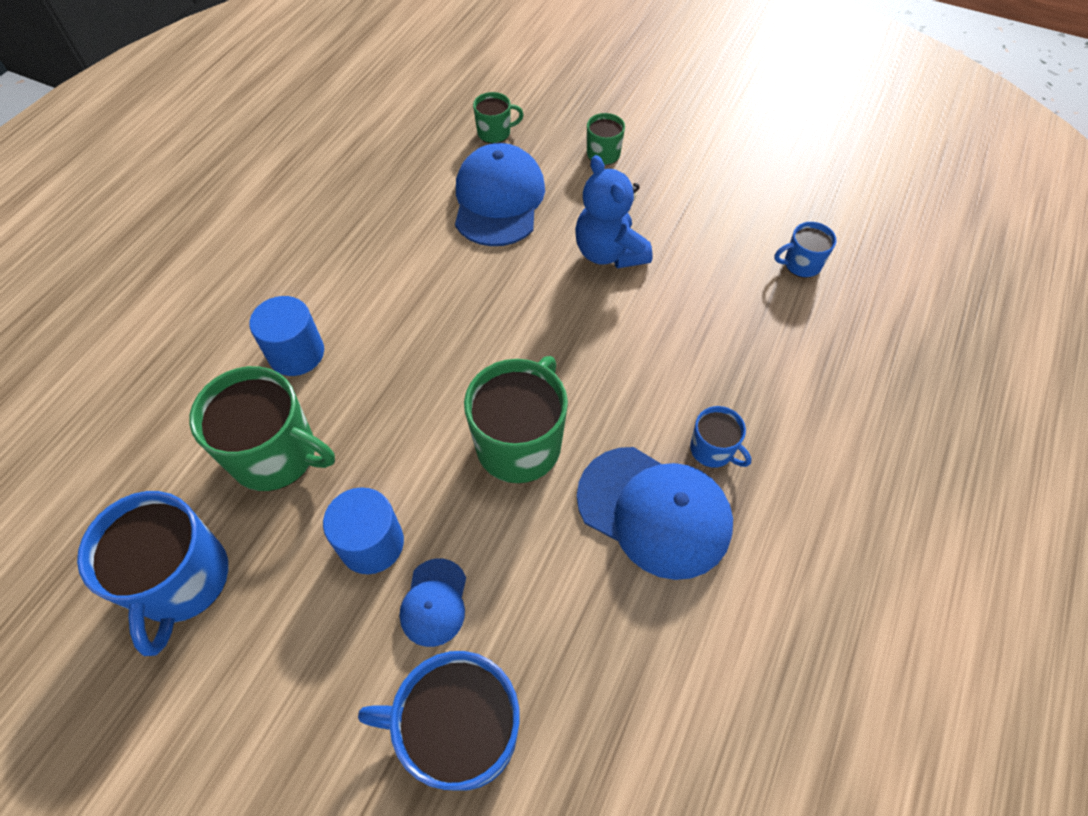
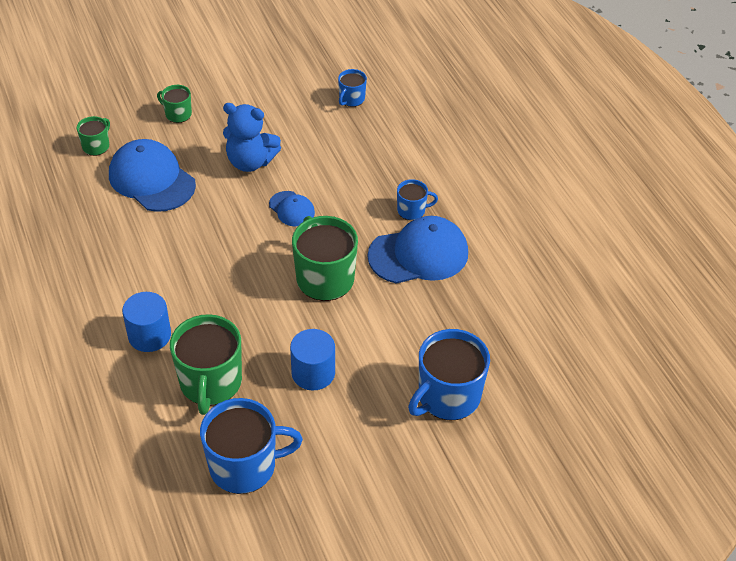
camera: 50 degrees left, 10 degrees down
blue mug [77,491,229,656] -> blue mug turned 45 degrees counterclockwise [200,398,303,494]
green mug [189,366,335,491] -> green mug turned 120 degrees clockwise [170,314,242,415]
blue cap [400,558,466,647] -> blue cap moved to [269,191,315,226]

